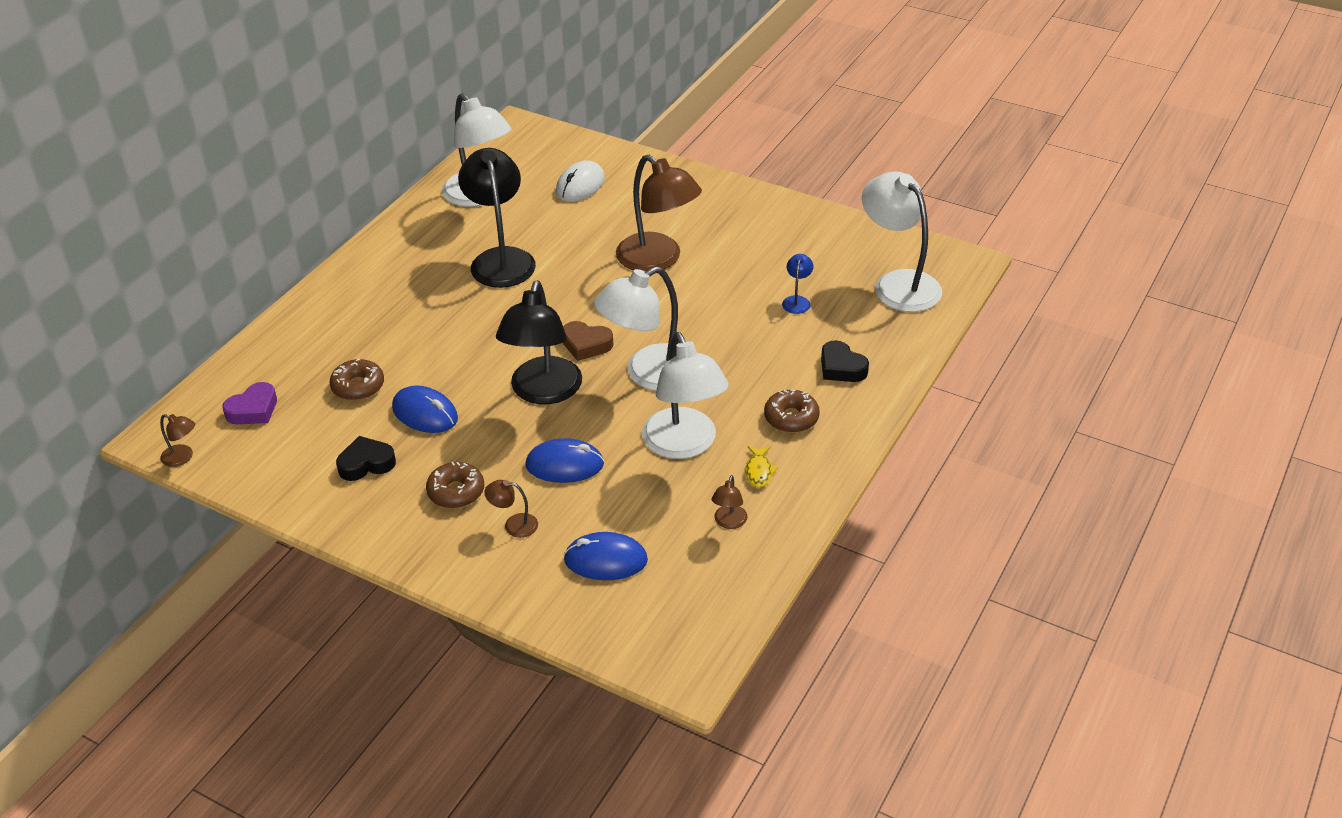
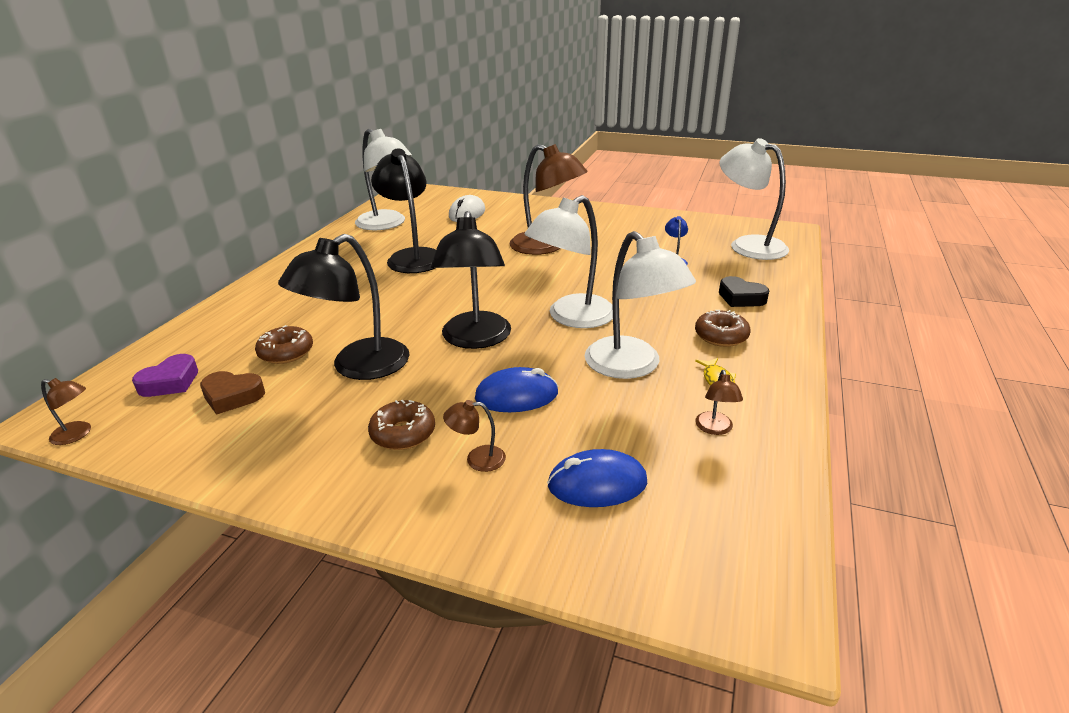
camera: 10 degrees left, 10 degrees down
black heart [336,436,396,481] -> none
blue mouse [392,385,458,433] -> black lamp [278,234,409,380]
brown heart [563,321,613,361] -> brown heart moved to [200,371,265,415]

